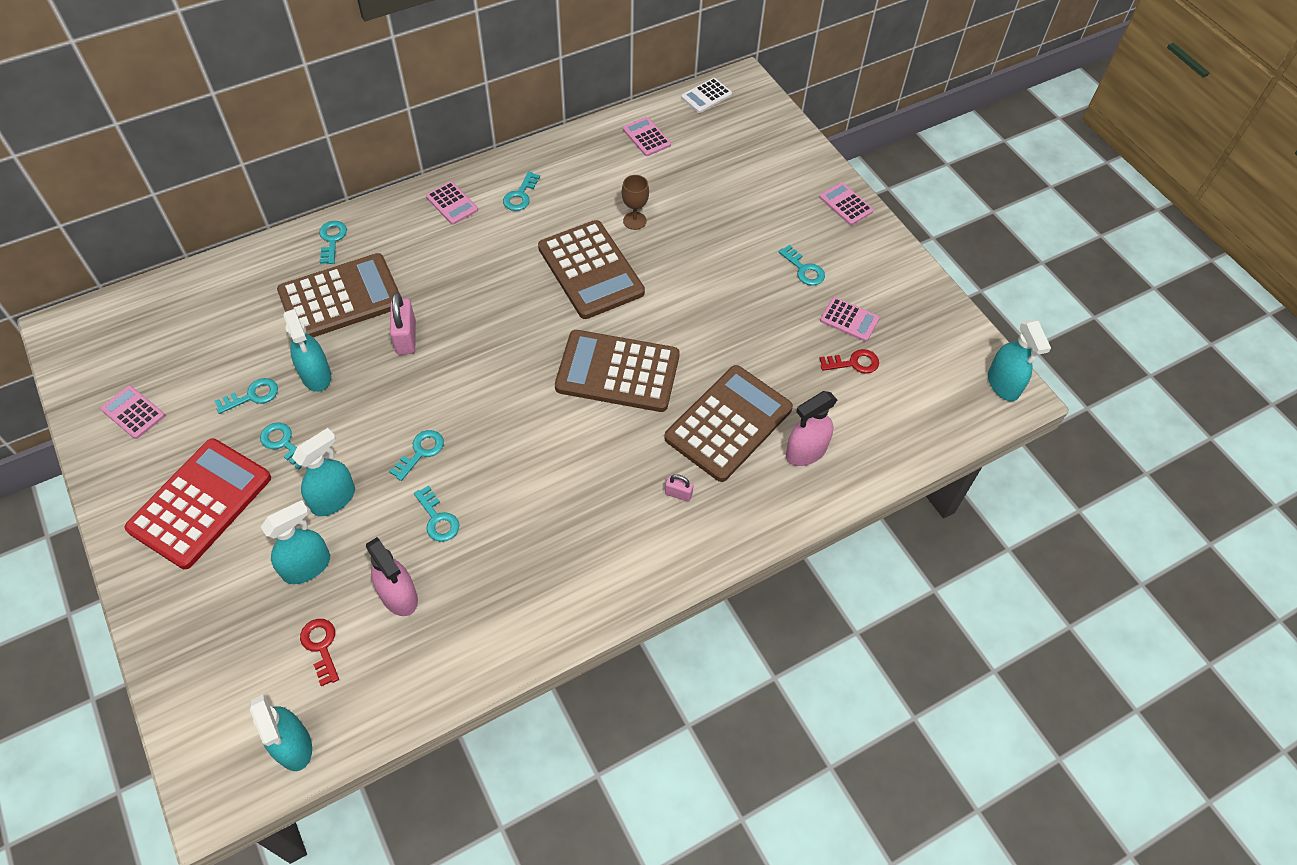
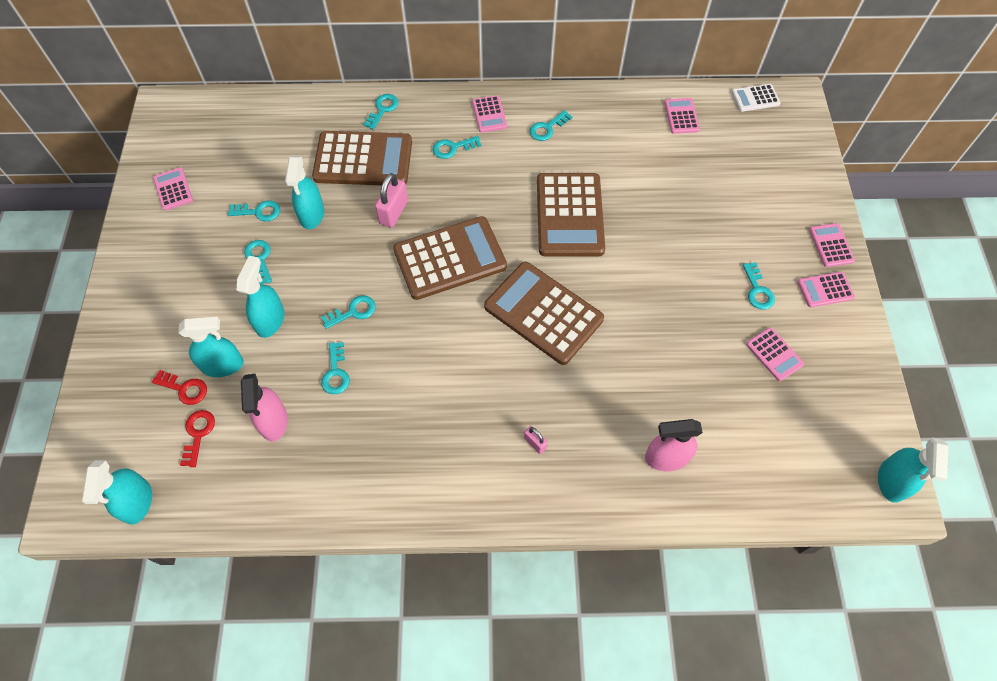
camera: 30 degrees right, 5 degrees up
red calculator [125,438,271,569] -> none
turquoise spray bottle [292,428,355,516] -> turquoise spray bottle turned 60 degrees counterclockwise [237,256,284,338]
brown goblet [622,175,649,230] -> none
brown calculator [664,365,793,482] -> brown calculator moved to [393,216,507,300]
red key [819,349,879,374] -> red key moved to [152,370,207,405]
none -> turquoise key [433,136,482,159]
none -> pink calculator [798,272,855,308]

